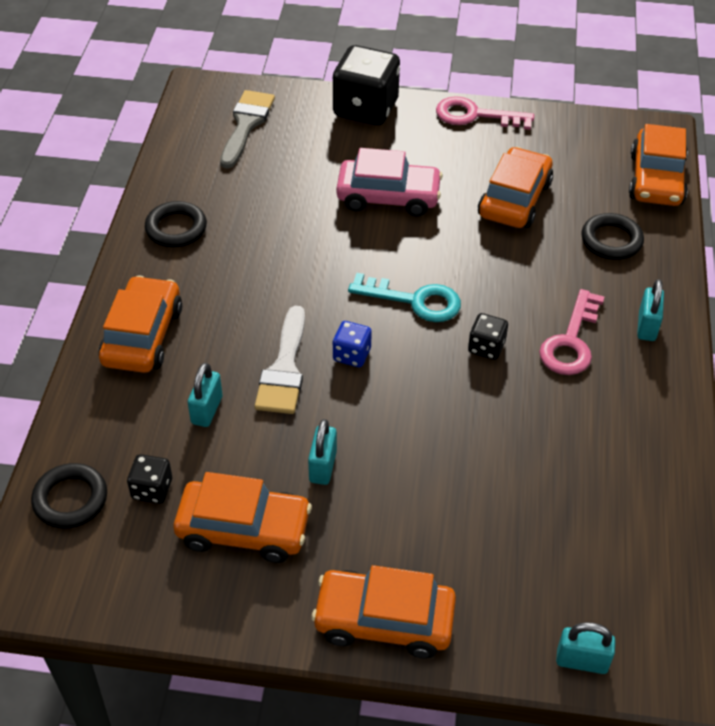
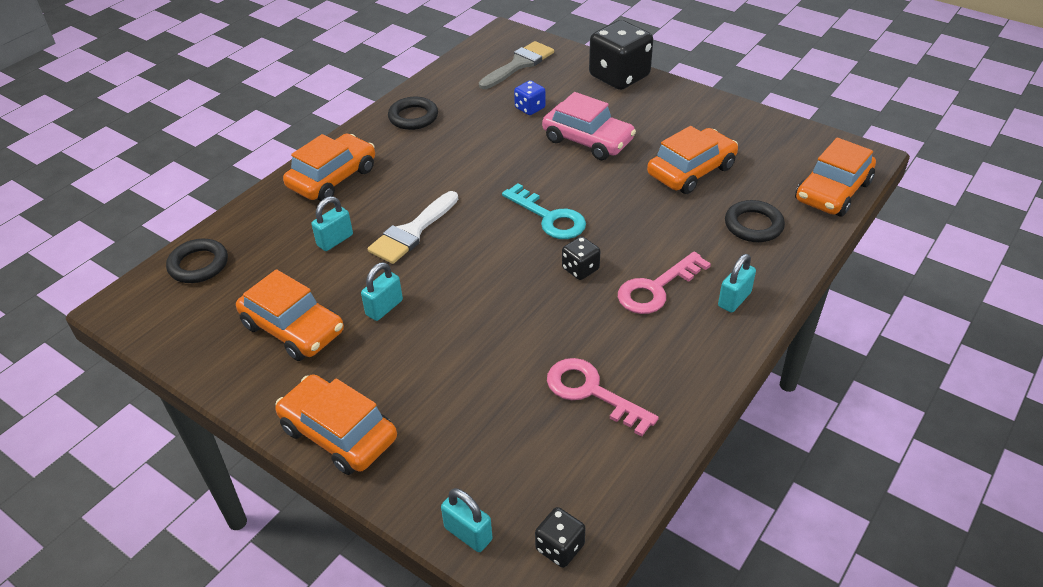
camera: 30 degrees right, 5 degrees down
black dice [127,454,172,504] -> black dice moved to [535,507,585,568]
blue dice [333,321,372,367] -> blue dice moved to [514,80,546,115]
pink key [436,96,534,130] -> pink key moved to [547,358,659,437]

